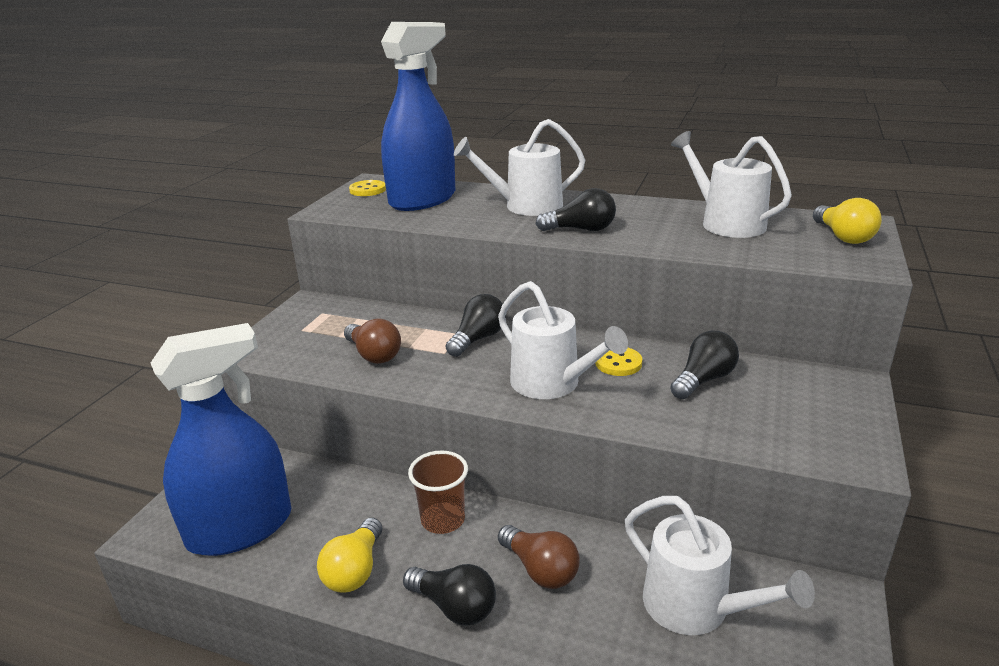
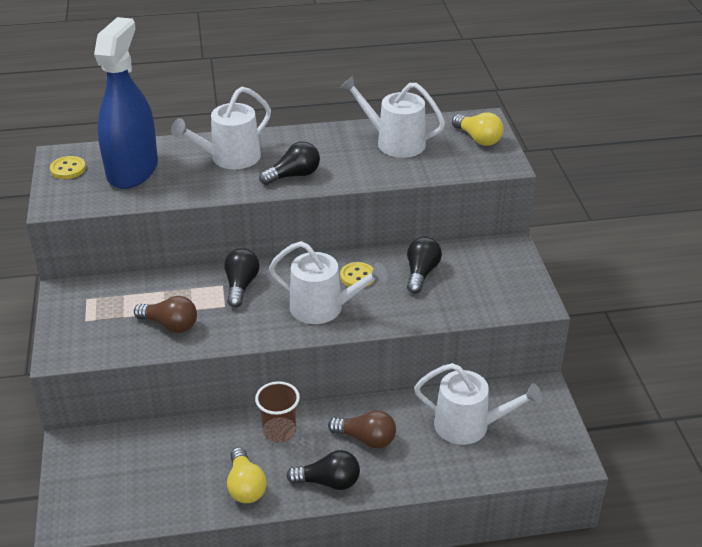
camera: 30 degrees left, 10 degrees up
blue spray bottle [151,323,292,556] -> none

